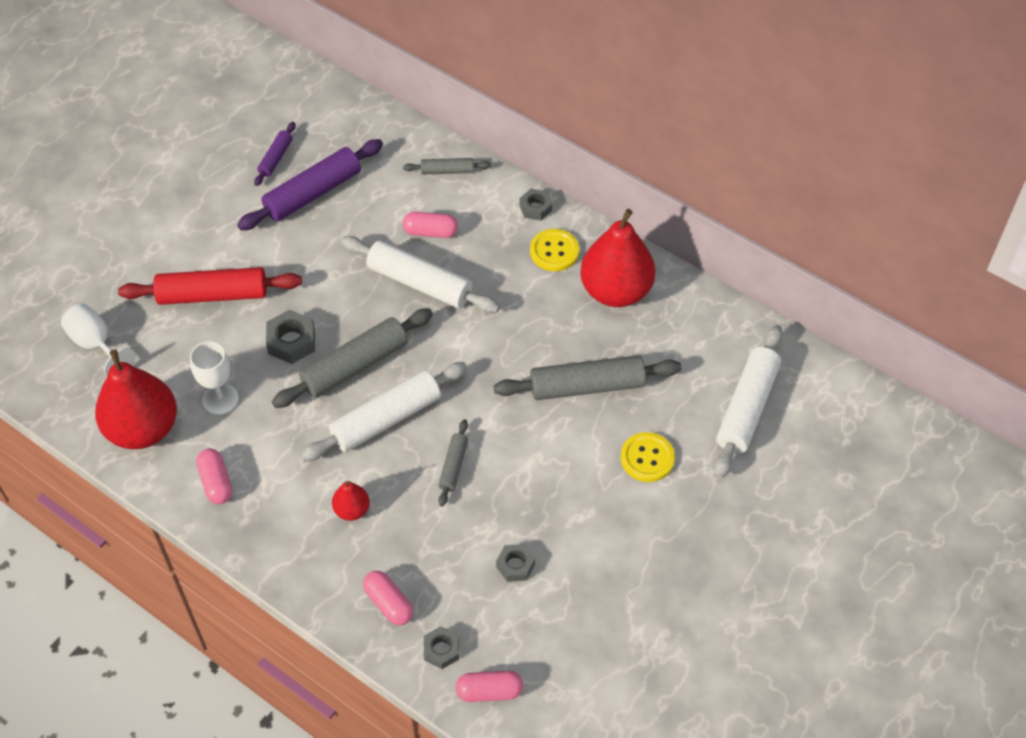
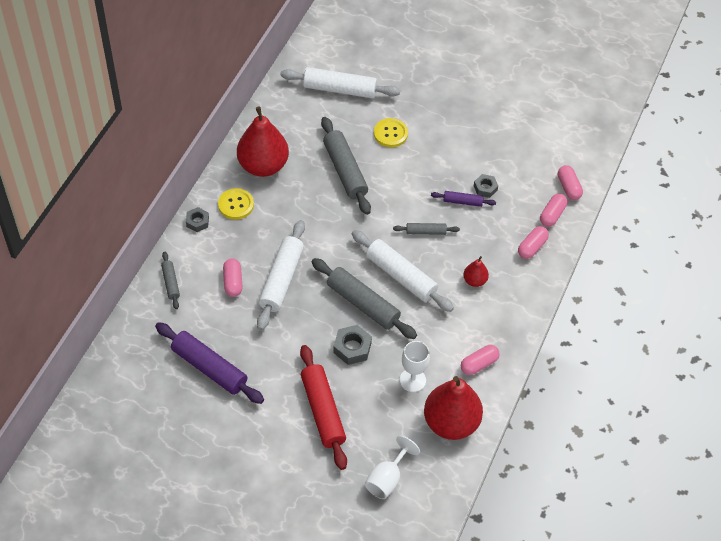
camera: 105 degrees left, 0 degrees up
purple rolling pin [254,122,295,186] -> purple rolling pin moved to [431,191,496,207]
grey nut [424,626,459,669] -> pink capsule [540,193,568,227]

